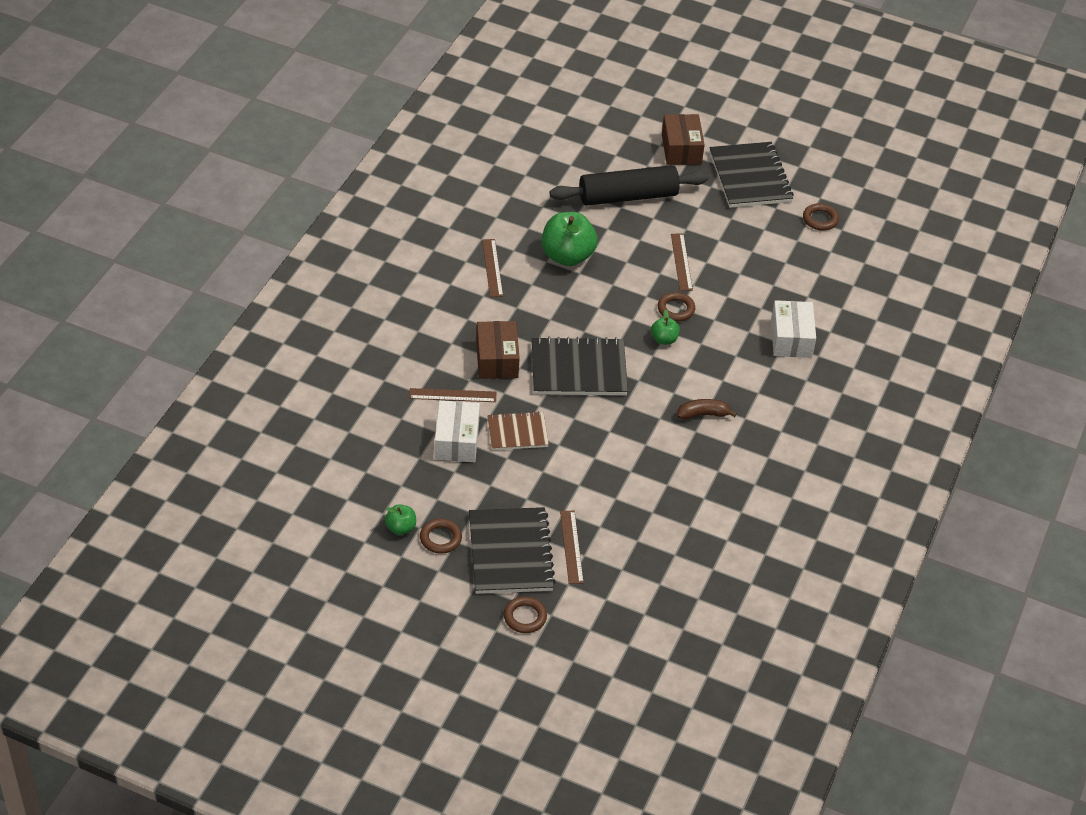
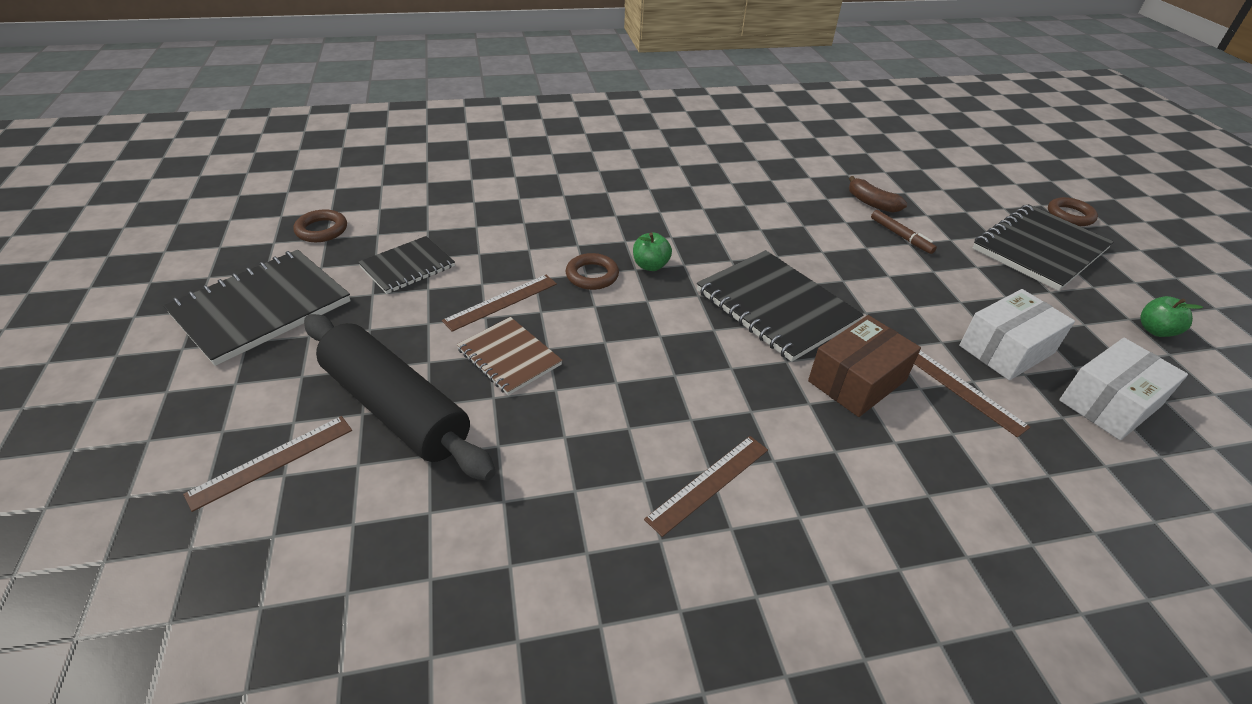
camera: 125 degrees left, 5 degrees down
brown ring [420,518,462,554] -> none
brown notebook [487,411,549,450] -> brown notebook moved to [457,317,563,395]
green apple [541,212,598,266] -> none
brown ruler [560,511,584,584] -> brown ruler moved to [183,416,352,512]
brown box [662,114,705,165] -> none
brown banana [677,399,737,420] -> brown banana moved to [849,176,907,213]
white box [771,300,816,358] -> white box moved to [1059,338,1188,440]
none -> black notebook [358,236,455,294]
none -> brown marker [871,210,937,254]

